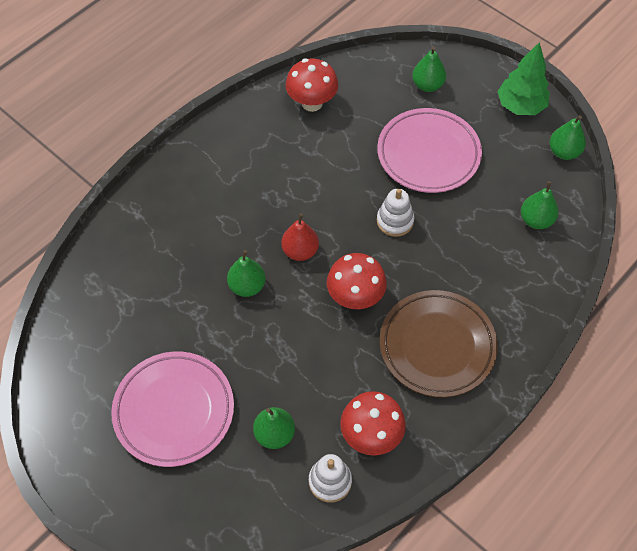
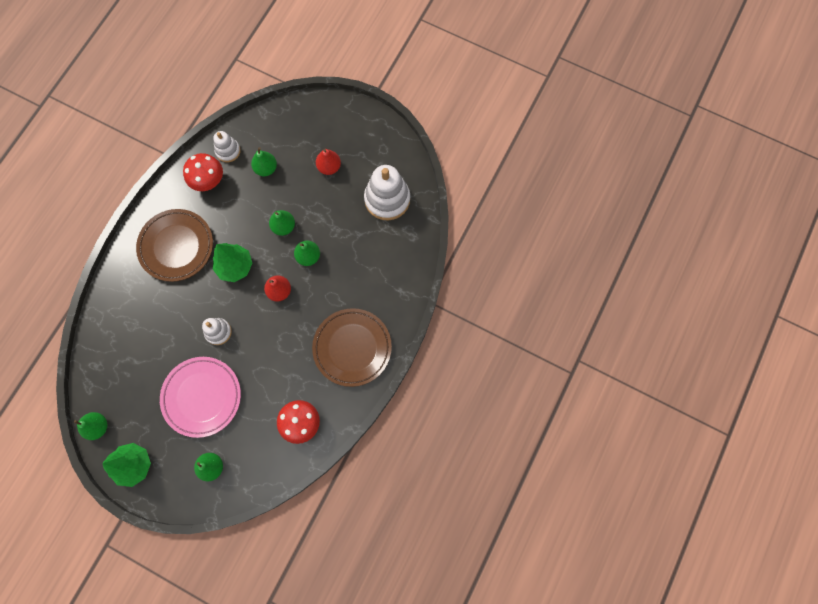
camera: 165 degrees right, 15 degrees up
pink plate [111,352,234,467] -> red pear [316,149,341,175]
red mushroom [327,253,387,309] -> green tree [213,243,253,282]
green pear [521,181,558,229] -> green pear moved to [269,210,295,236]
none -> brown plate [312,308,392,387]
none -> white stacking toy [364,165,410,221]

